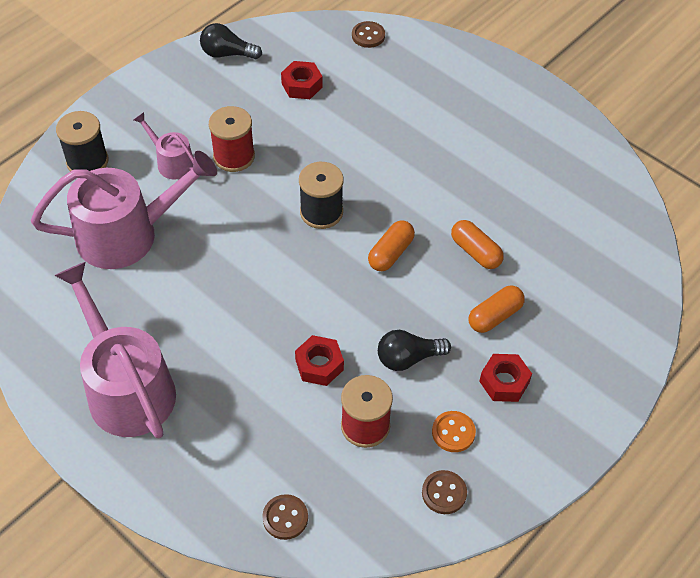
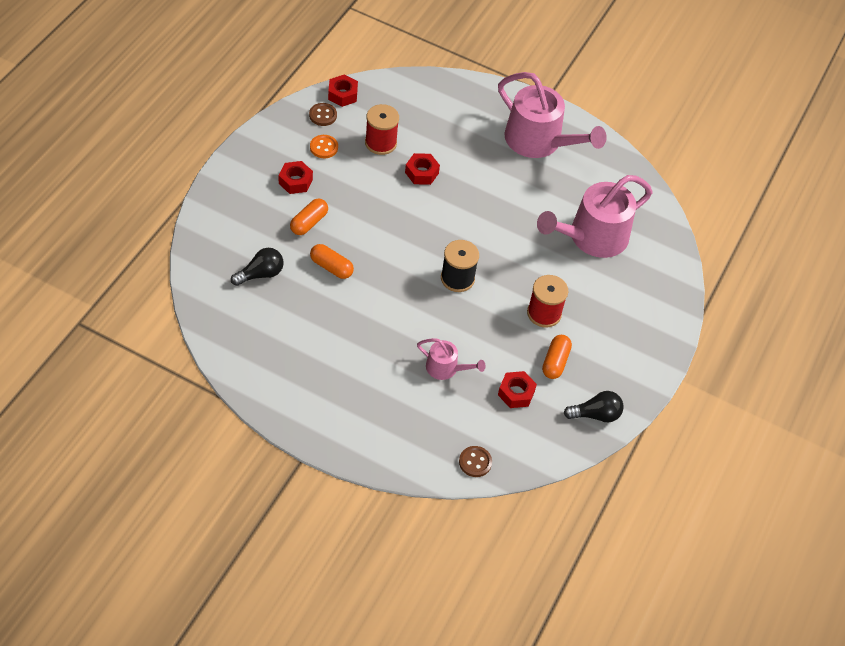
camera: 160 degrees right, 0 degrees up
black spool [56,111,108,172] -> none
pink watering can [134,112,194,179] -> pink watering can moved to [417,338,486,380]
brown button [262,494,308,540] -> none
orange capsule [368,220,415,271] -> orange capsule moved to [542,335,572,379]
black light bulb [378,330,451,371] -> black light bulb moved to [231,248,284,286]
none -> red nut [328,74,358,107]

